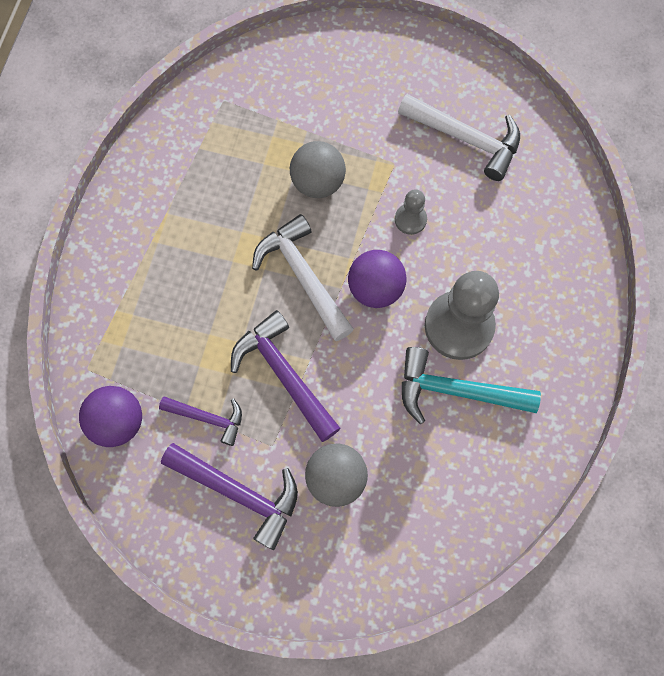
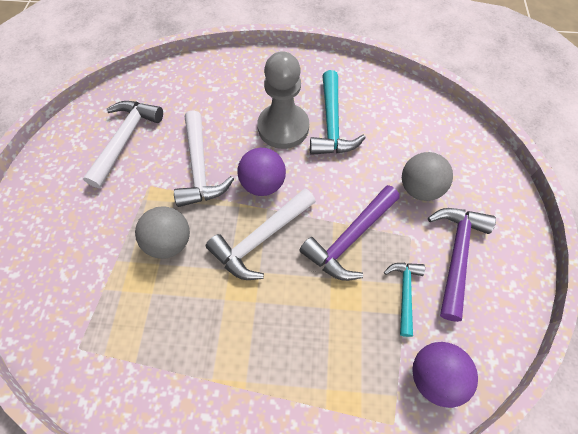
camera: 100 degrees left, 10 degrees down
purple hammer [159,396,242,446] -> turquoise hammer [384,263,425,337]
grey pawn [395,189,427,235] -> white hammer [174,110,234,207]

